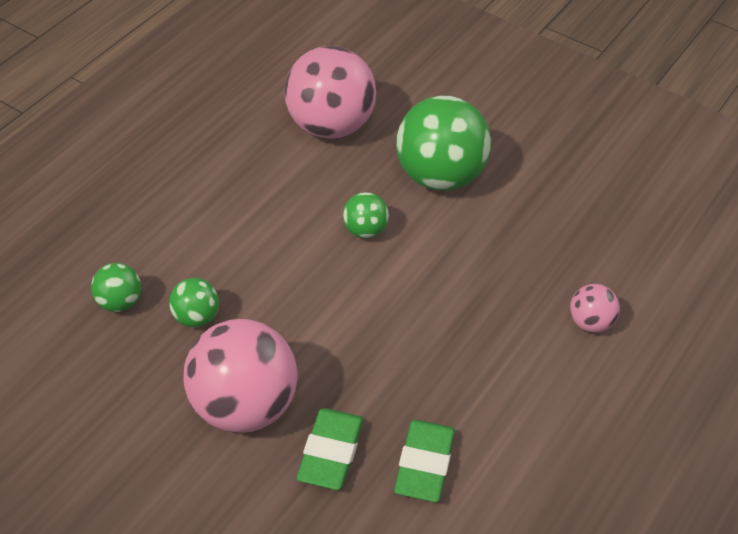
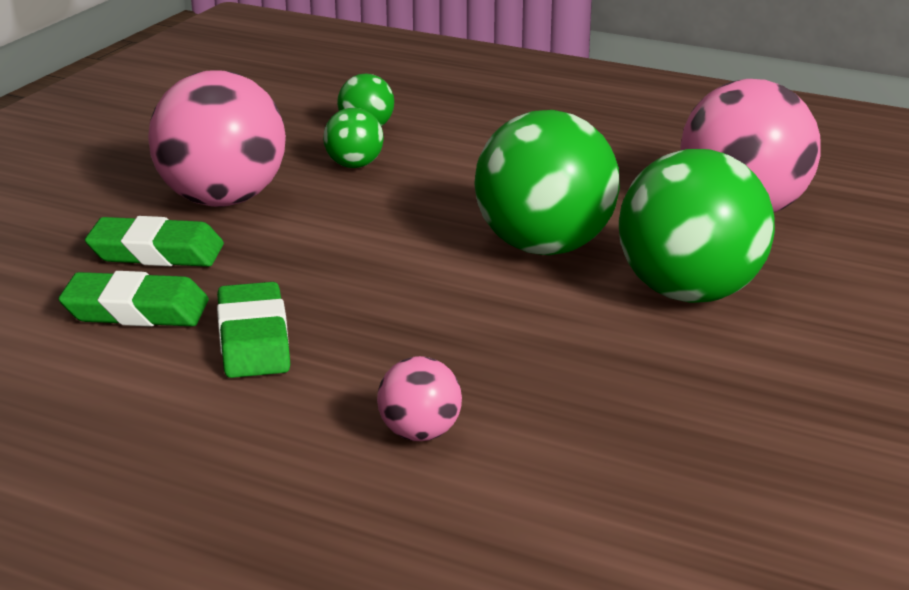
camera: 85 degrees right, 20 degrees down
green ball [343,192,389,239] -> green ball [474,110,620,255], size x2.11
none -> green eraser [217,282,290,378]

